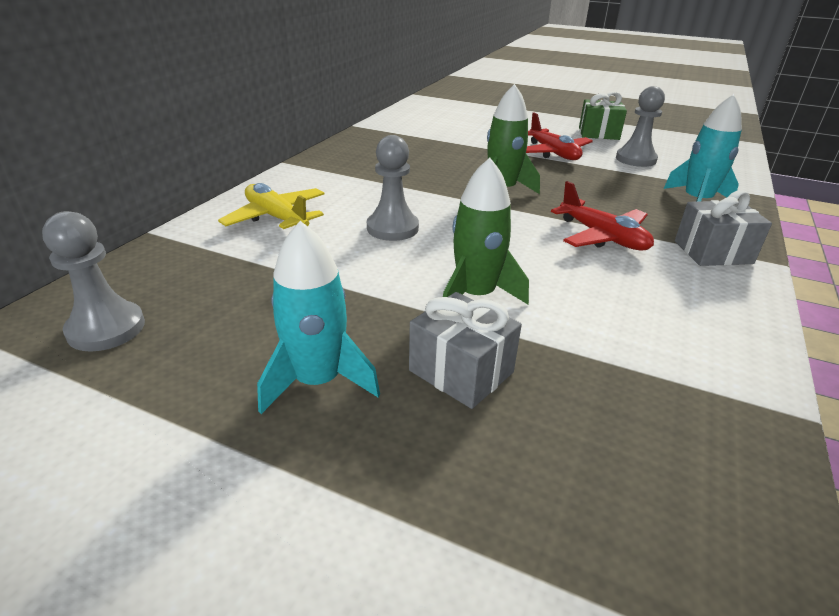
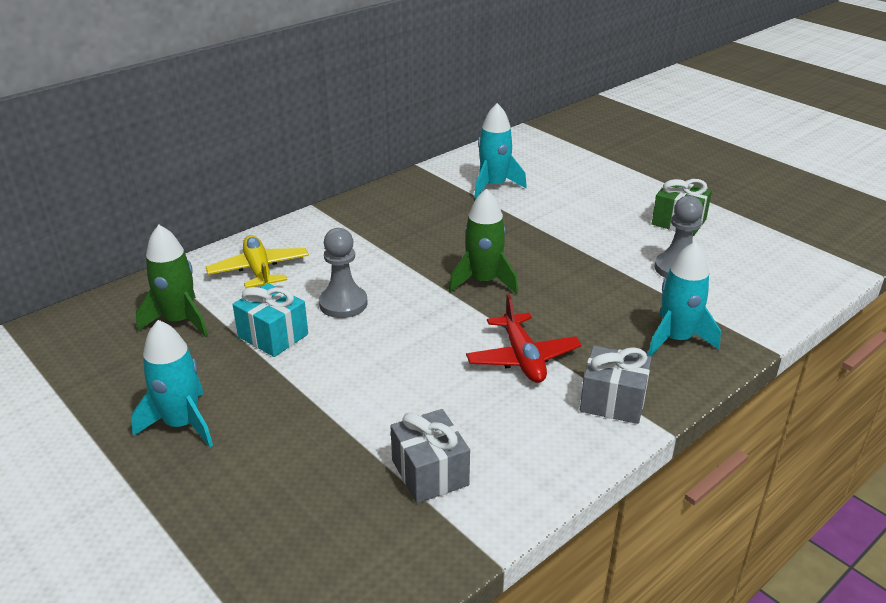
camera: 25 degrees right, 0 degrees up
grey pawn [42,211,145,352] -> none
grey gift [409,292,522,409] -> grey gift moved to [391,409,470,503]
green rocket [443,158,529,305] -> green rocket moved to [136,225,208,337]
red plane [526,113,593,160] -> none
none -> turquoise gift [232,283,308,357]
none -> turquoise rocket [474,103,527,198]

